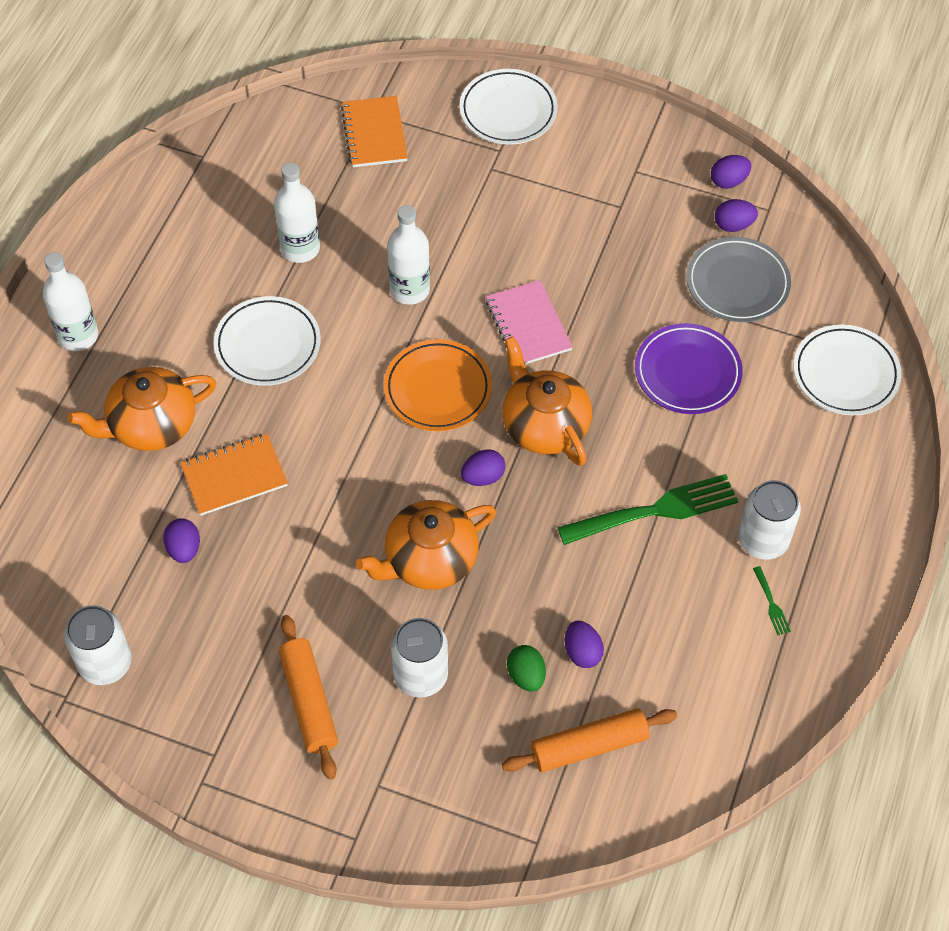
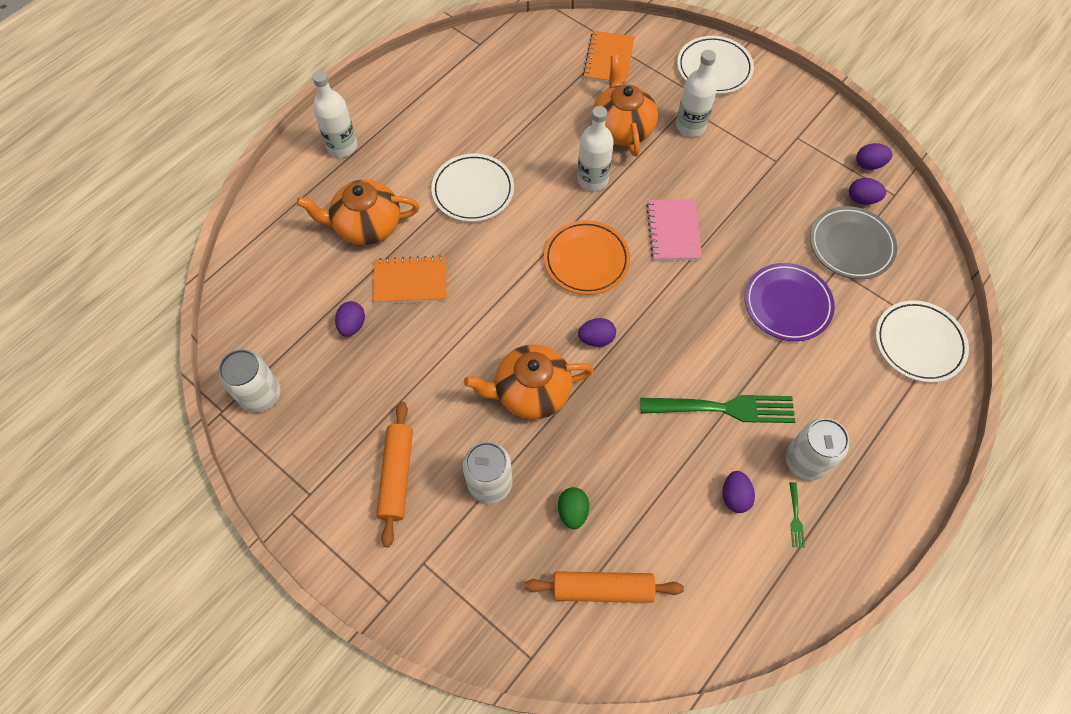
camera: 20 degrees right, 5 degrees up
white bottle [274,162,320,263] -> white bottle moved to [676,50,717,137]
orange teapot [502,336,592,466] -> orange teapot moved to [592,55,658,157]
purple egg [565,621,604,668] -> purple egg moved to [723,471,755,513]

